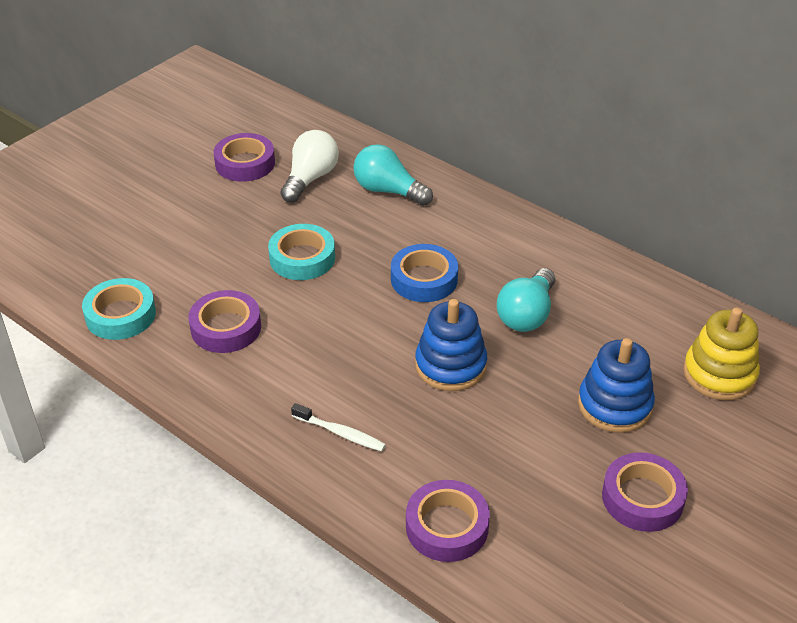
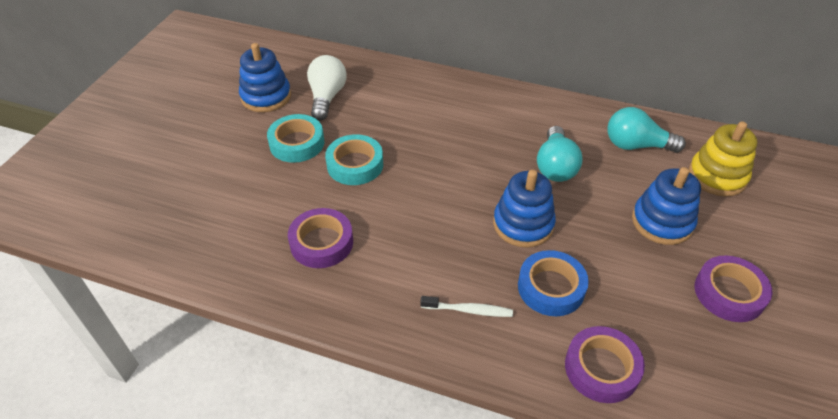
camera: 20 degrees left, 5 degrees up
turquoise tape [82,278,156,340] -> turquoise tape moved to [267,114,324,163]
purple tape [214,133,275,182] -> blue stacking toy [239,43,291,112]
turquoise light bulb [353,144,433,206] -> turquoise light bulb moved to [607,107,686,153]
blue tape [391,244,458,302] -> blue tape moved to [518,250,589,316]

